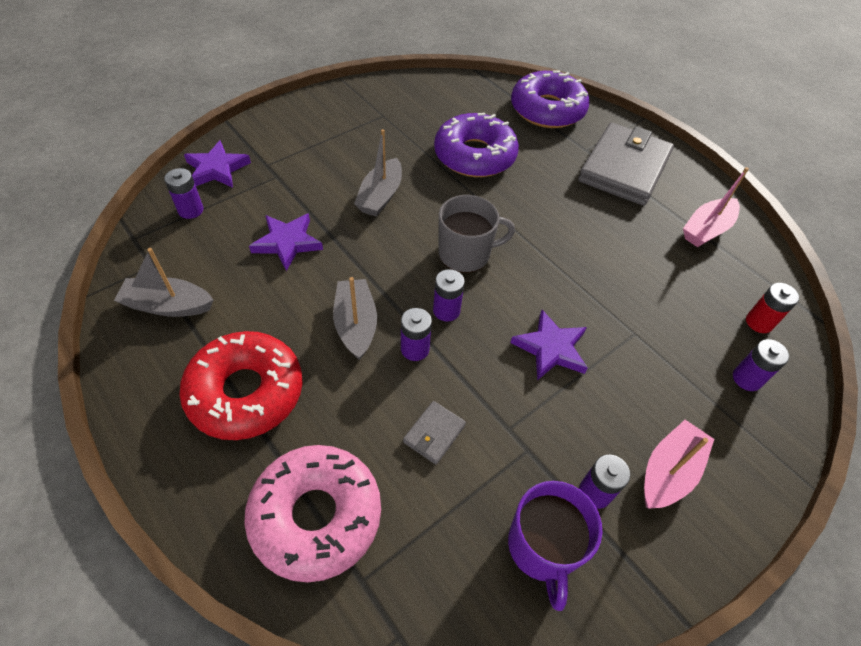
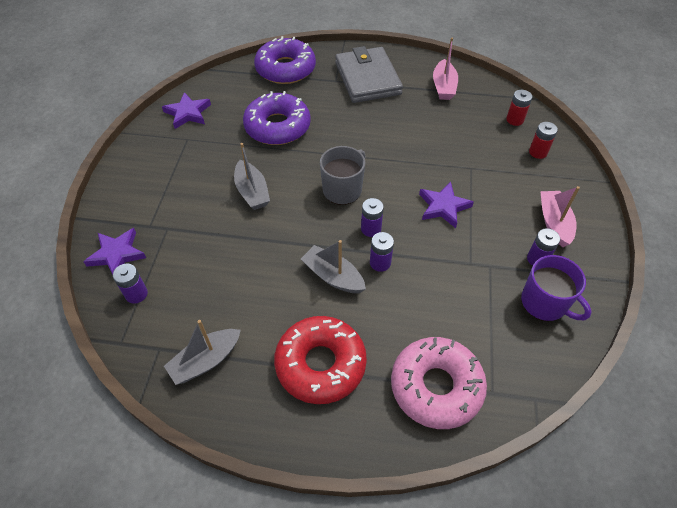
camera: 40 degrees left, 0 degrees up
purple star [249,214,323,271] -> purple star moved to [162,92,211,129]
grey wallet [403,401,466,464] -> none
purple battery [733,339,789,391] -> red battery [529,122,558,159]

